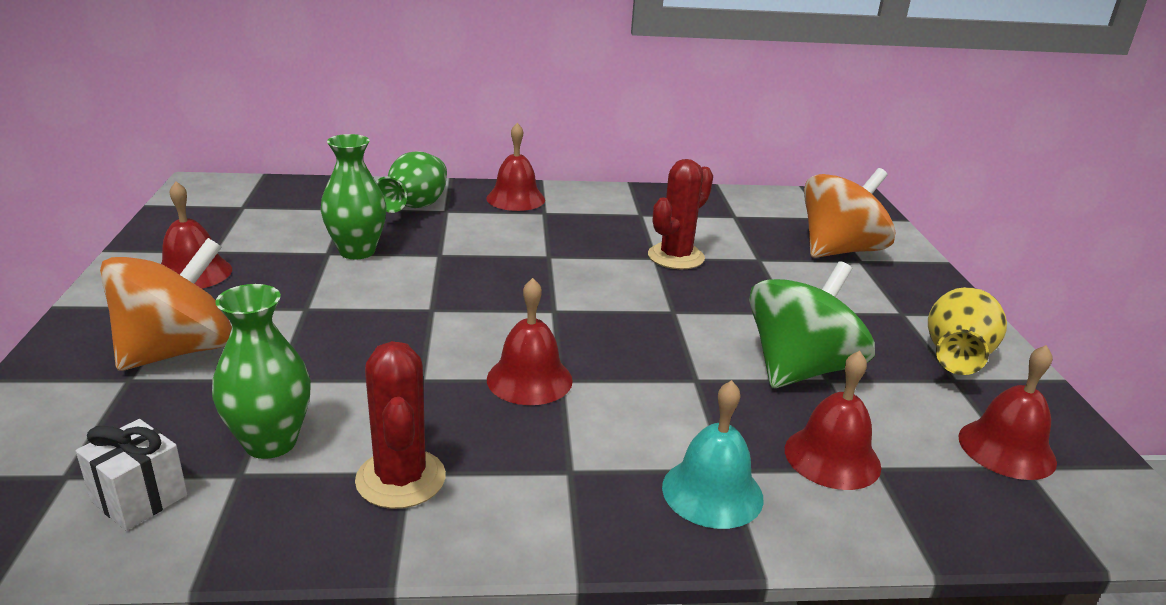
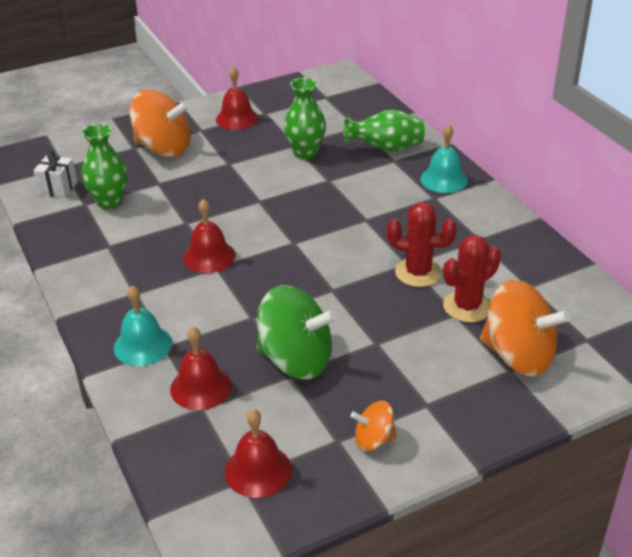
camera: 70 degrees right, 10 degrees up
red cactus [355,341,446,509] -> red cactus moved to [443,235,501,322]
red bell [486,123,545,211] -> turquoise bell [420,124,468,193]
yellow vase [928,287,1007,375] -> orange spinning top [351,401,397,451]

